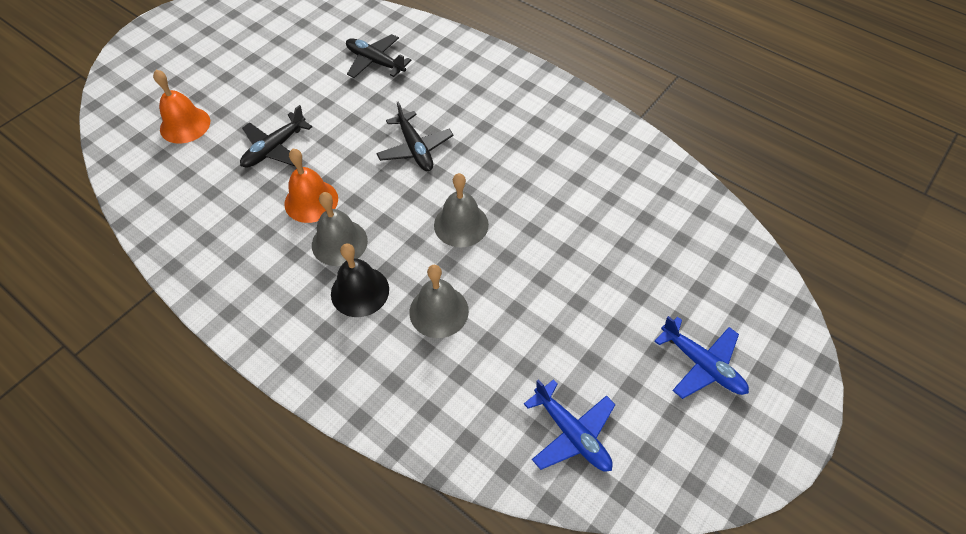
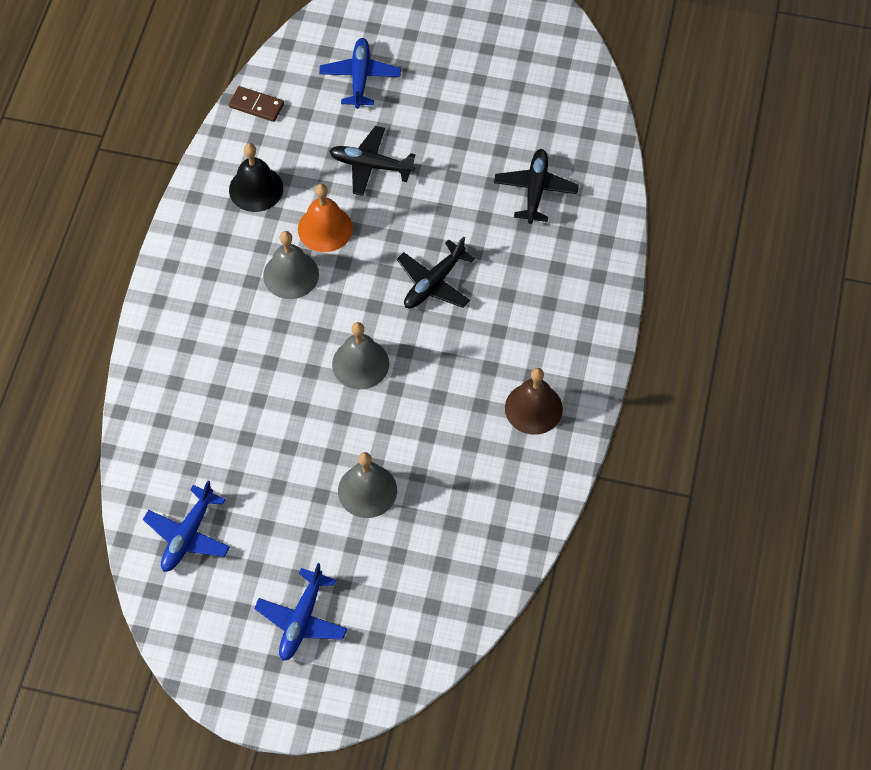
camera: 65 degrees right, 5 degrees up
orange bell [153,70,210,144] -> blue plane [319,38,401,109]
black bell [331,243,389,317] -> black bell moved to [229,143,283,212]
grey bell [409,265,469,338] -> grey bell moved to [338,452,397,518]
none -> brown domino [229,86,284,122]
none -> brown bell [505,368,563,435]

